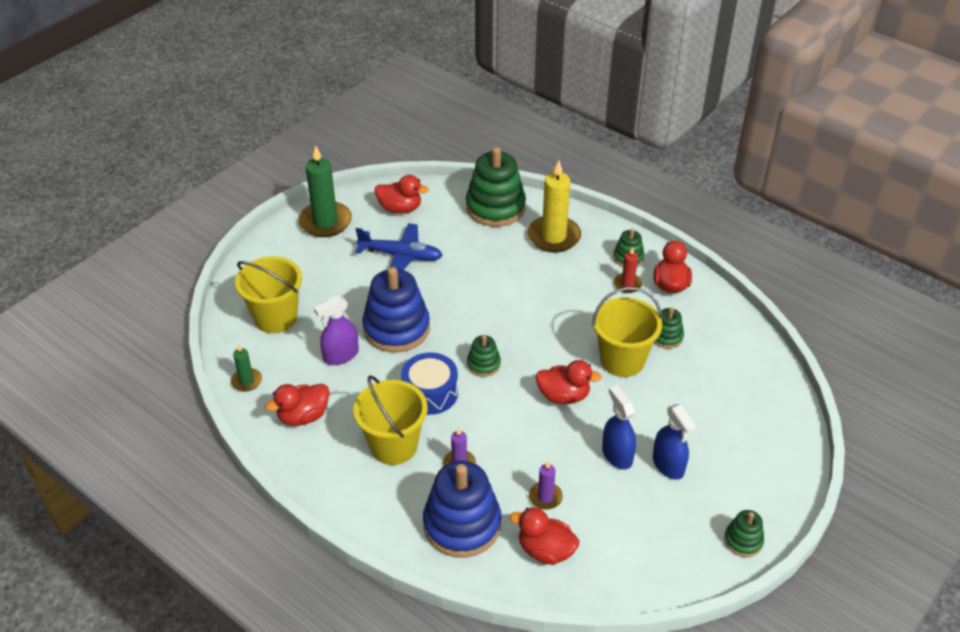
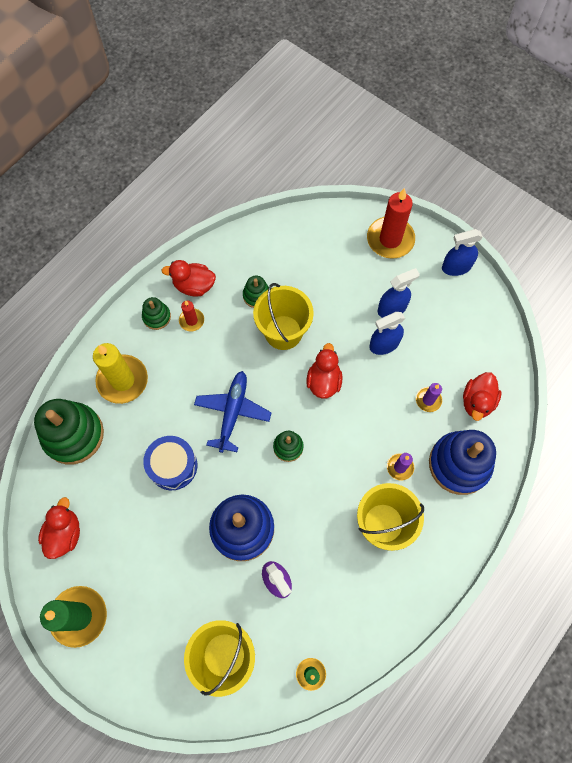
camera: 90 degrees left, 25 degrees up
red duck [265,383,329,426] -> none
blue plane [355,223,443,270] -> blue plane moved to [194,371,272,453]
blue drum [401,352,458,415] -> blue drum moved to [143,436,197,490]
green stacking toy [724,510,764,557] -> blue spray bottle [442,229,483,276]
none -> red candle [367,188,415,259]

